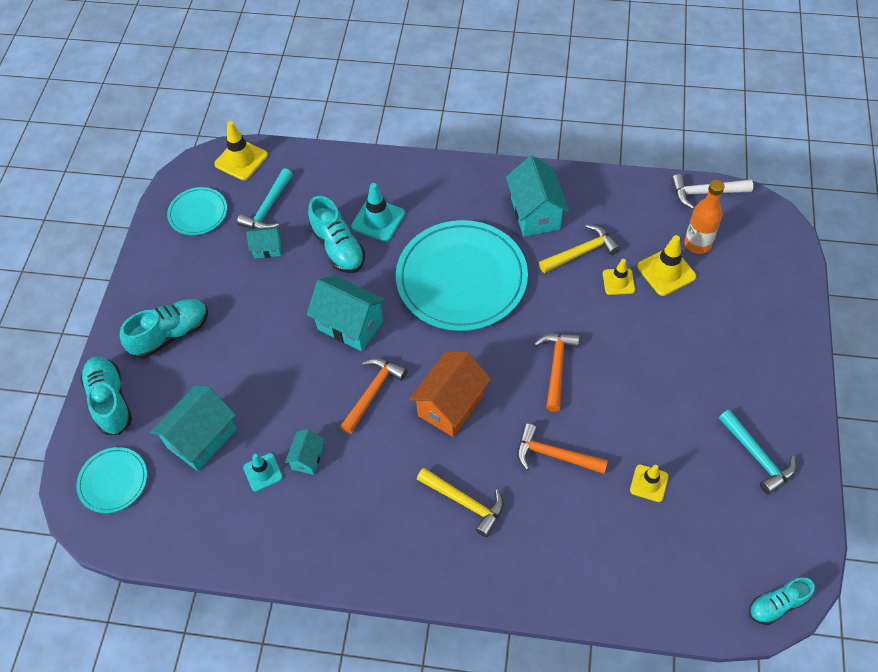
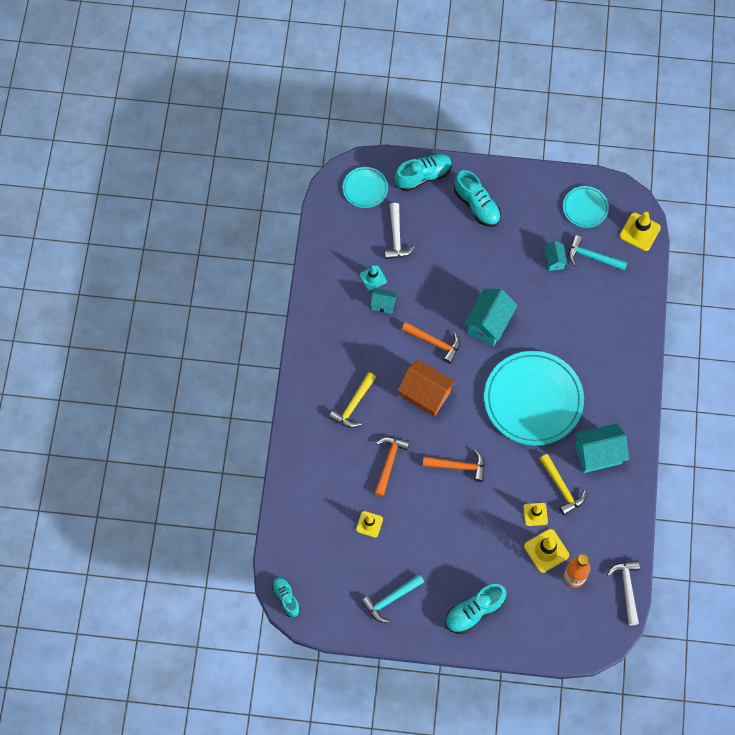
camera: 85 degrees right, 10 degrees up
turquoise house [150,385,237,471] -> white hammer [385,203,415,259]
turquoise shoe [308,196,365,273] -> turquoise shoe moved to [445,584,506,634]
turquoise traffic cone [351,183,405,242] -> none

